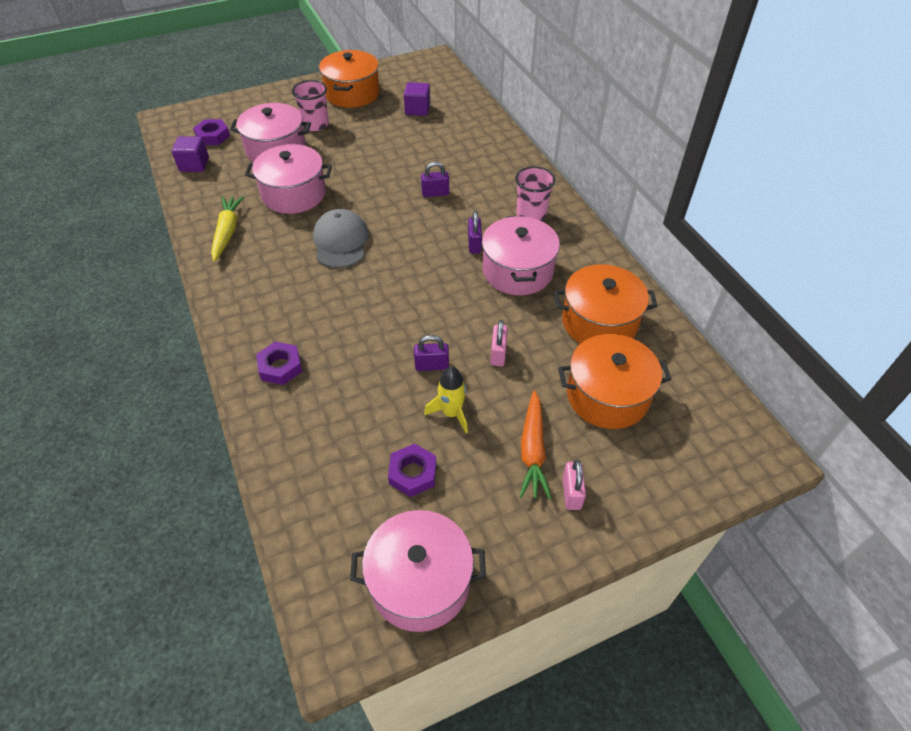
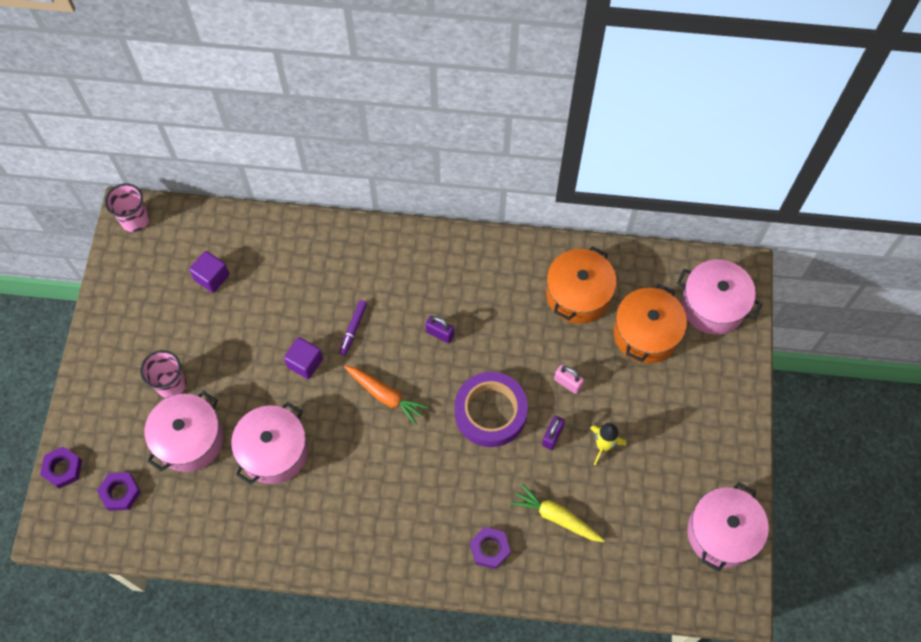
camera: 60 degrees left, 15 degrees up
purple cube [172,136,209,172] -> purple cube moved to [284,337,323,379]
yellow carrot [211,196,244,262] -> yellow carrot moved to [510,483,605,542]
grey cap [313,209,369,268] -> none
orange pot [319,50,380,108] -> none
purple nut [388,443,436,497] -> purple nut moved to [40,447,82,489]
purple padlock [421,162,449,197] -> purple marker [339,300,367,355]
pink pot [482,216,560,295] -> pink pot moved to [677,260,762,334]
pink cup [515,166,556,221] -> pink cup moved to [105,183,149,232]
orange carrot [519,390,551,499] -> orange carrot moved to [344,366,429,425]
pink padlock [563,460,586,510] -> none
none -> purple tape [454,372,528,447]

